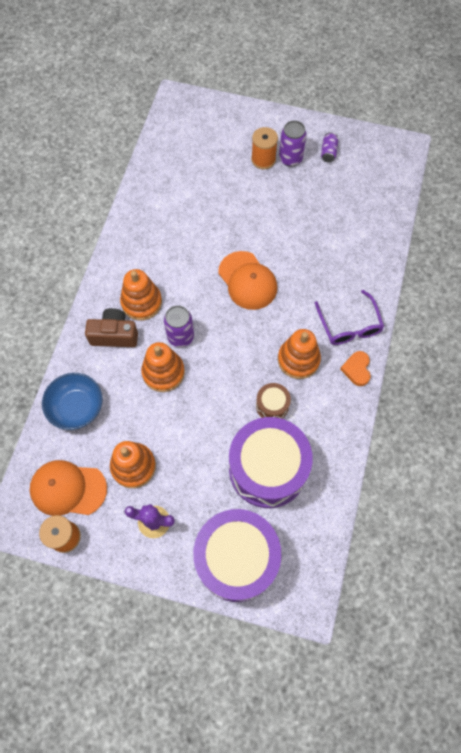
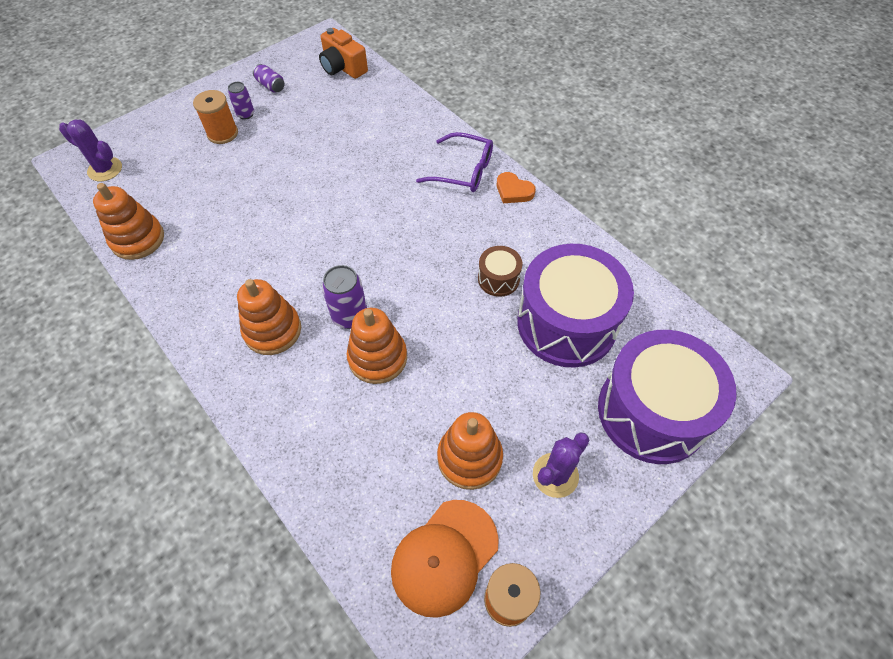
camera: 55 degrees left, 10 degrees down
blue bowl [42,373,103,430] -> none
brown camera [85,308,138,347] -> none
orange cap [218,251,277,310] -> none
orange stacking toy [278,329,321,379] -> orange stacking toy moved to [93,183,164,260]
purple can [279,120,307,167] -> purple can [228,82,254,120], size x0.63
none -> purple cactus [59,120,122,181]
none -> orange camera [319,28,368,79]

